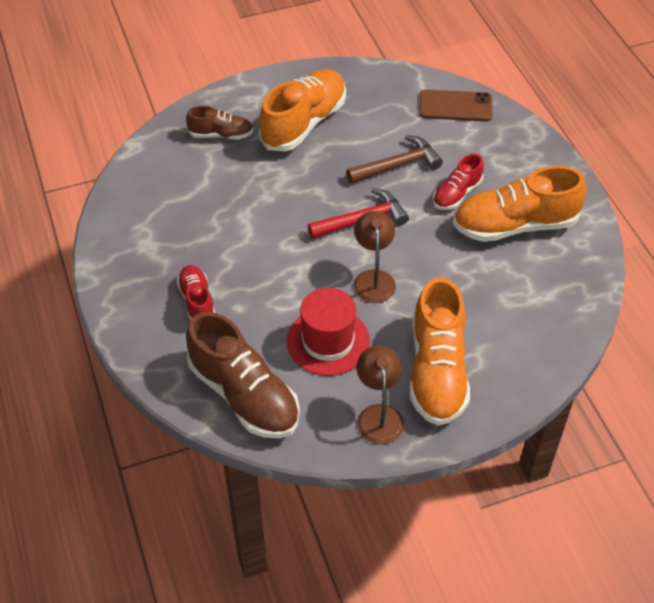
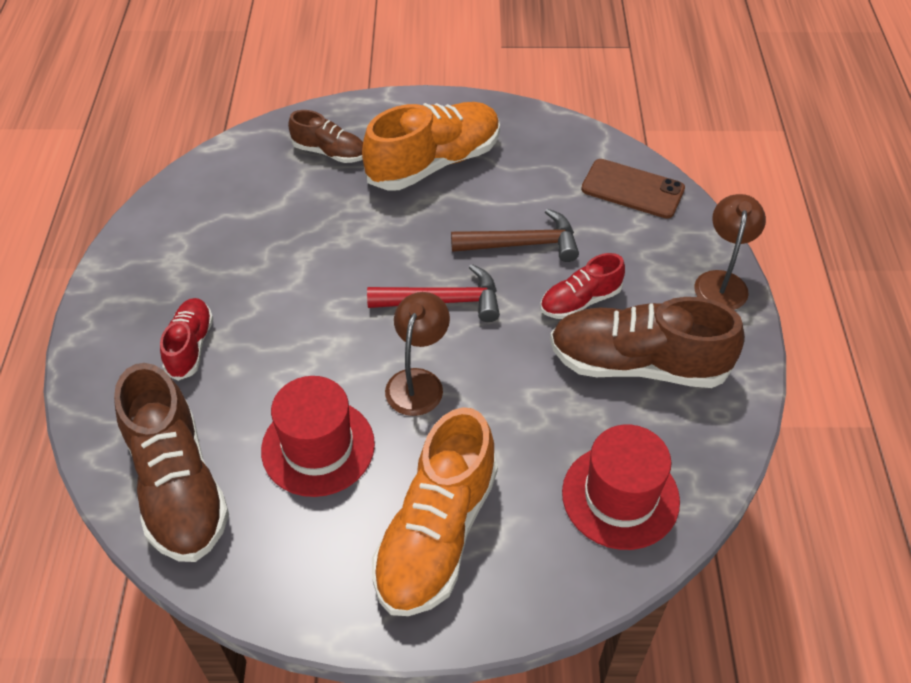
camera: 20 degrees right, 0 degrees up
brown lamp [357,345,404,444] -> brown lamp moved to [694,194,766,310]
orange shoe [453,166,587,242] -> brown shoe [550,297,745,388]
none -> red hat [562,425,680,550]

